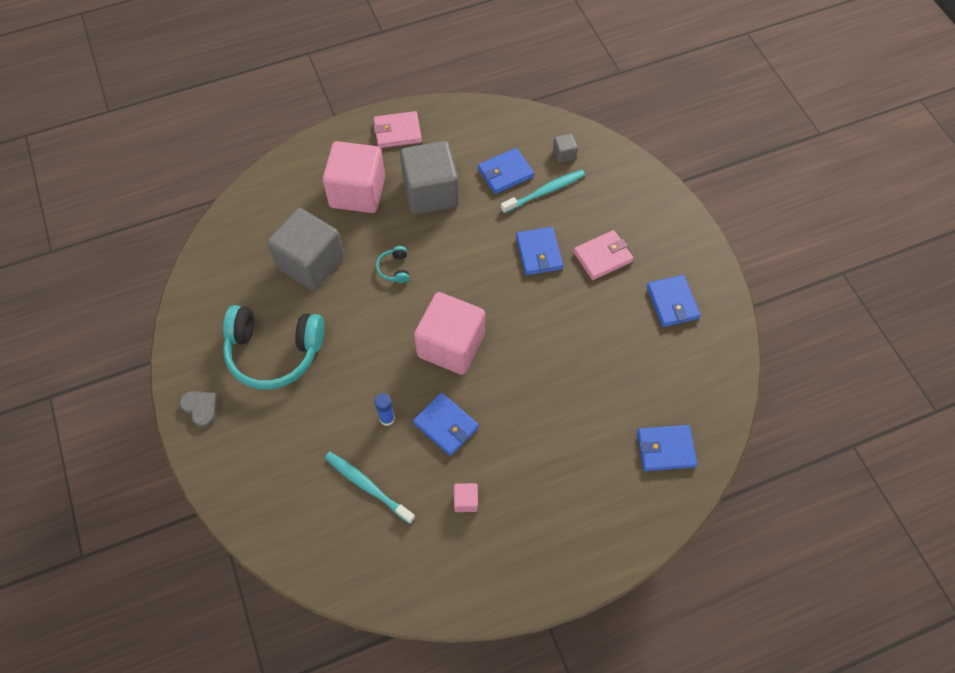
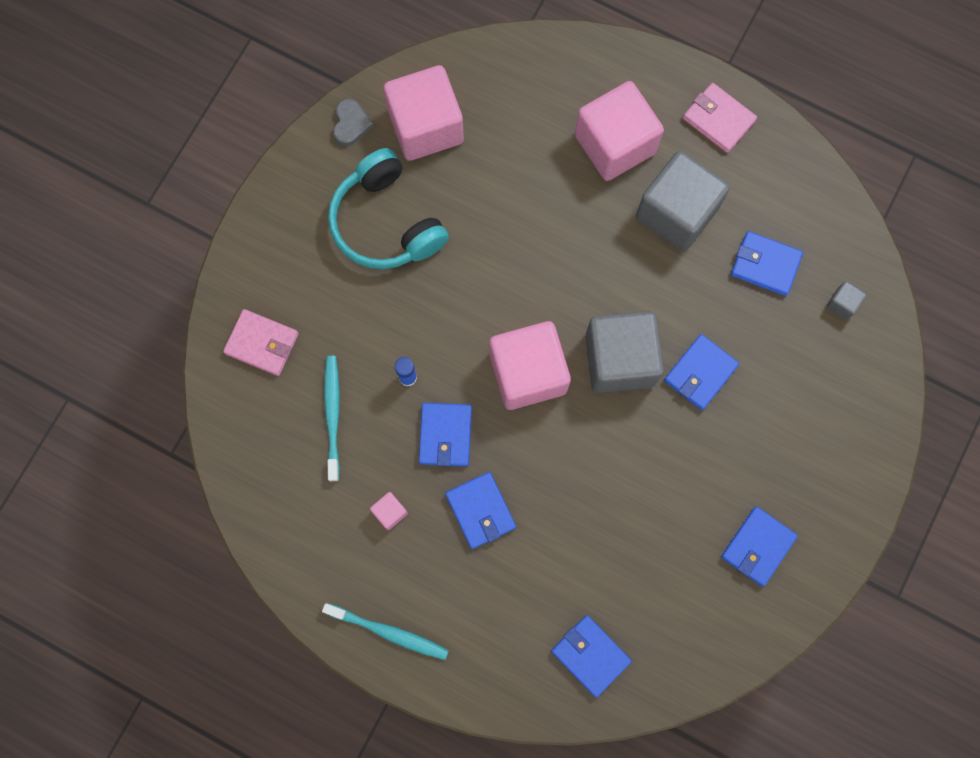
camera: 50 degrees right, 15 degrees up
grey heart [180,391,217,428] -> grey heart moved to [333,99,374,146]
grey cube [267,208,344,291] -> grey cube moved to [585,311,664,393]
turquoise headphones [376,246,409,283] -> none
turquoise toothbrush [501,170,585,213] -> turquoise toothbrush moved to [322,603,449,660]
pink wallet [573,230,634,280] -> pink wallet moved to [223,309,299,376]
none -> pink cube [384,65,464,161]
none -> blue wallet [445,472,516,549]

